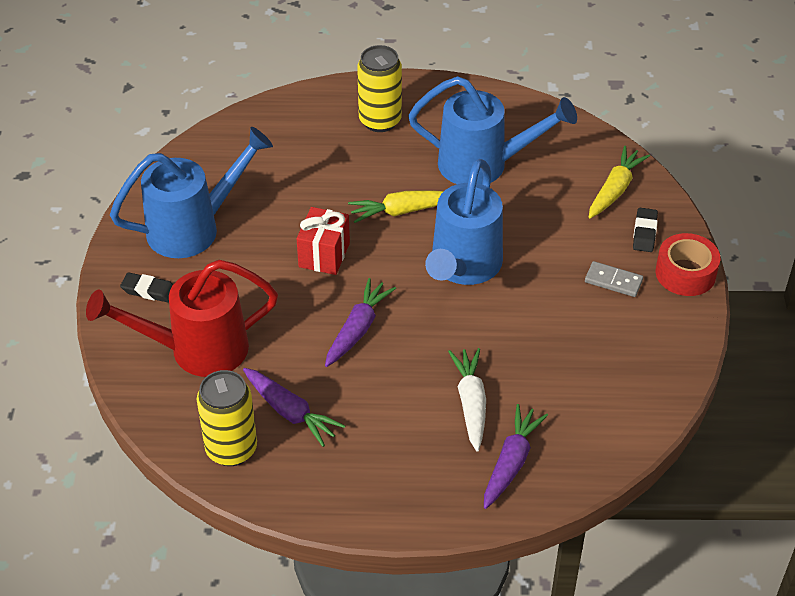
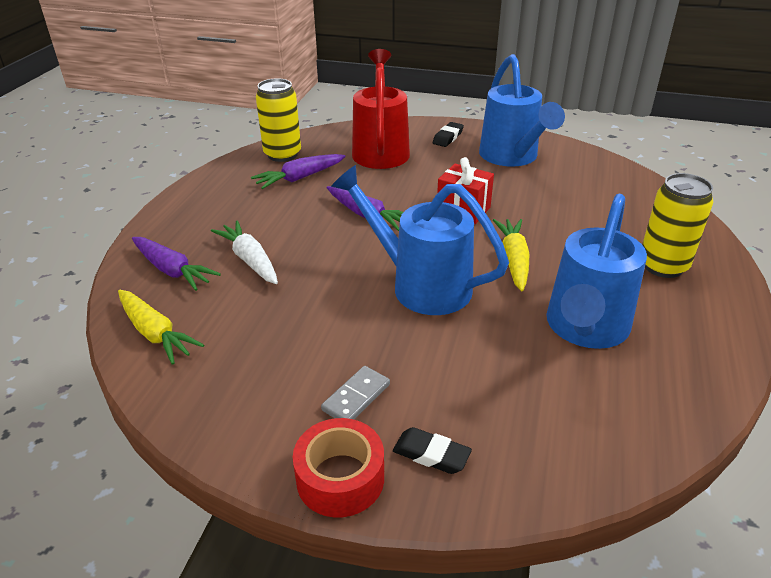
camera: 105 degrees right, 10 degrees down
white carrot [448,348,486,452] -> white carrot turned 135 degrees counterclockwise [211,221,278,284]
yellow carrot [589,146,650,219] -> yellow carrot moved to [118,290,204,365]

